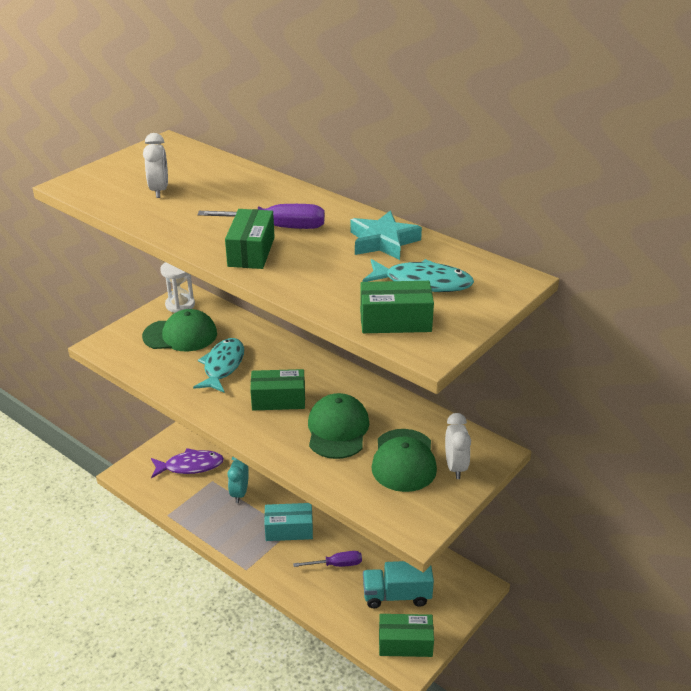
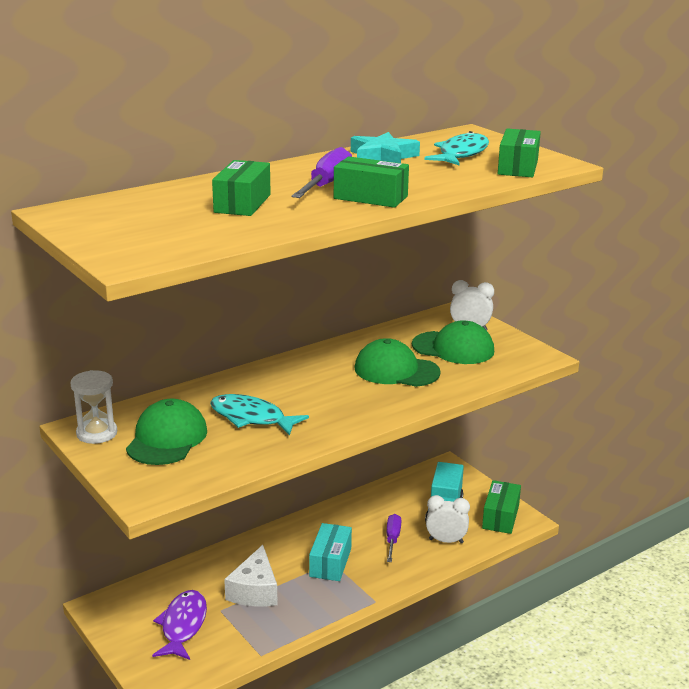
camera: 75 degrees left, 10 degrees down
white clock [143,133,168,198] -> white clock moved to [426,495,470,543]
turquoise clock [228,456,249,503] -> white cheese [224,545,278,607]
green box [250,369,305,410] -> green box moved to [212,160,271,216]

